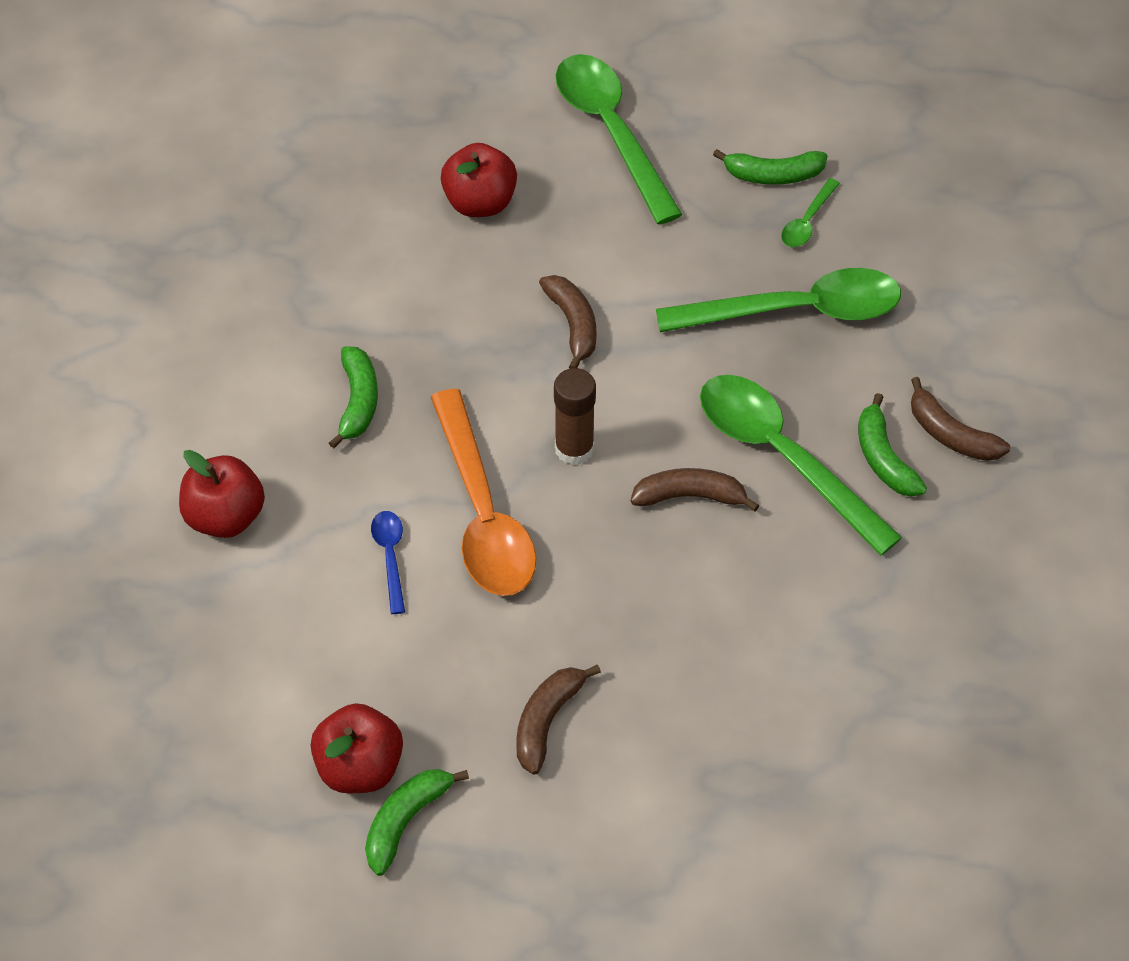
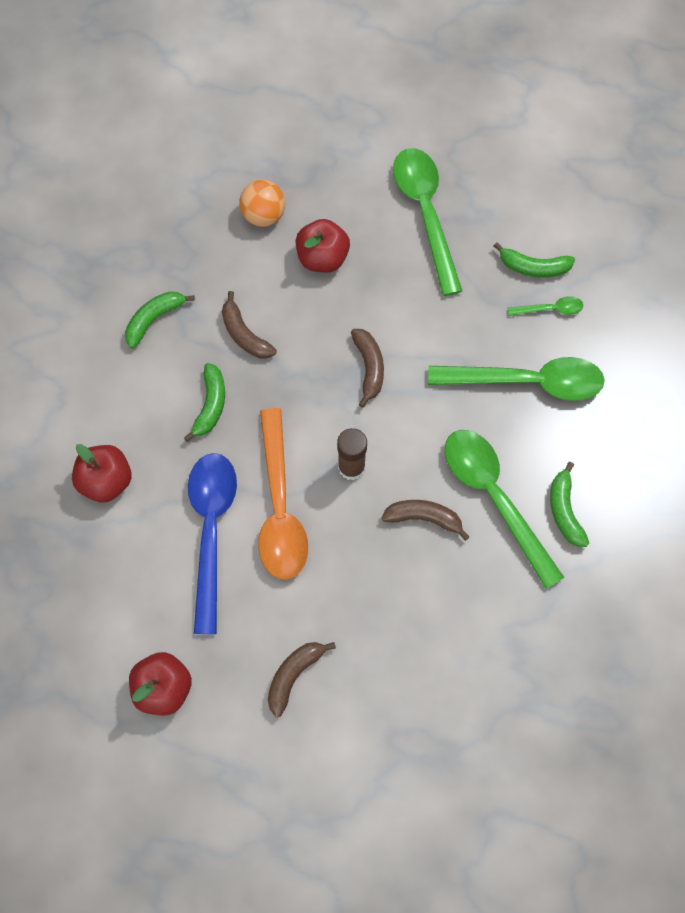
camera: 10 degrees right, 15 degrees up
green banana [365,769,469,876] -> green banana moved to [125,291,195,348]
blue spoon [371,511,405,614] -> blue spoon [188,453,237,634], size x2.26
green spoon [781,178,840,247] -> green spoon turned 135 degrees counterclockwise [507,296,583,316]
brown banana [911,377,1010,461] -> brown banana moved to [222,291,277,358]
none -> orange ball [239,180,285,227]

